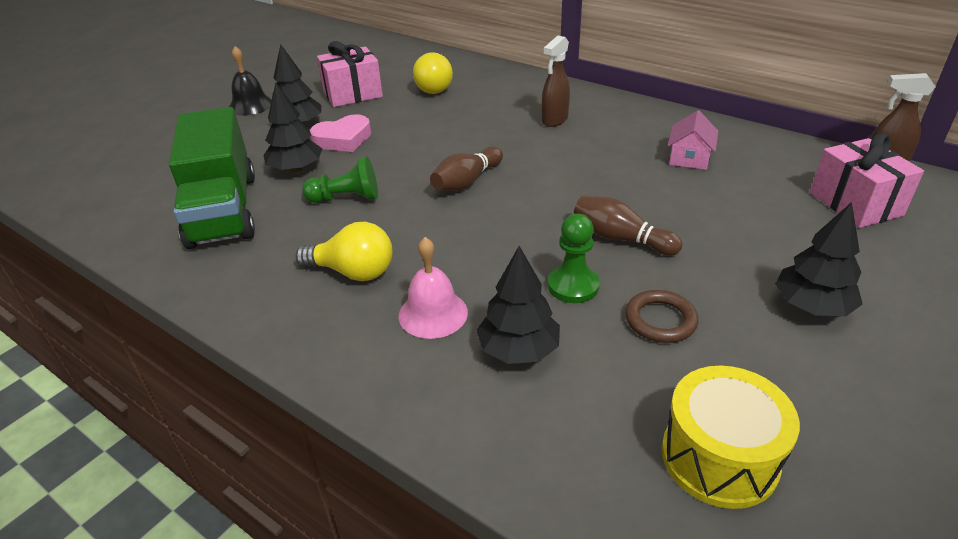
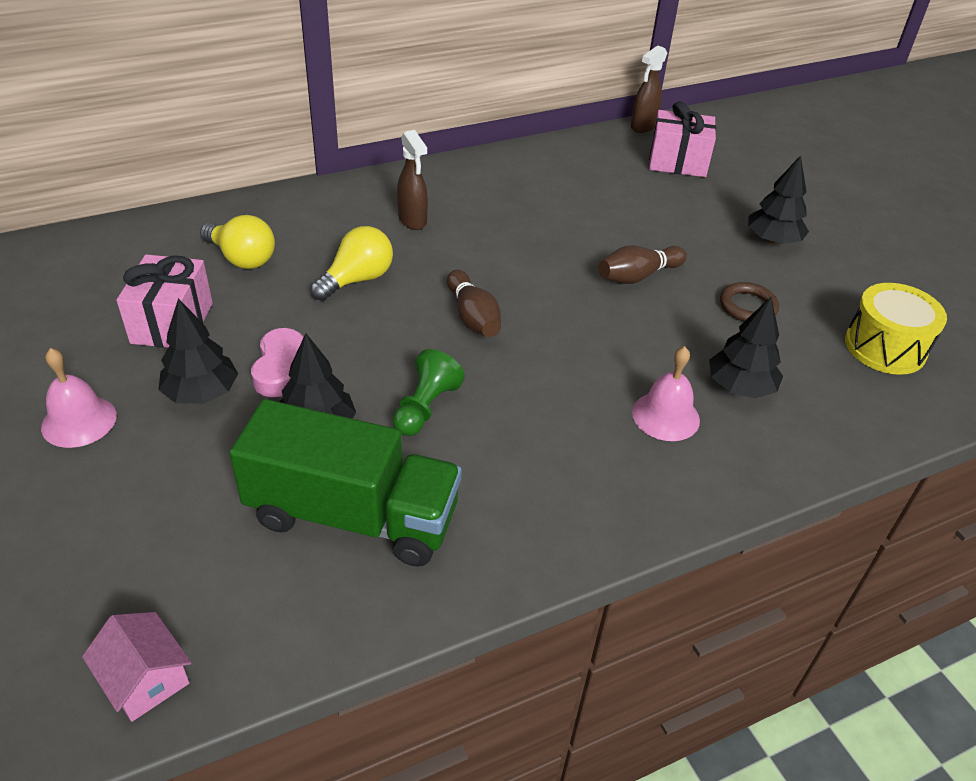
camera: 65 degrees left, 5 degrees up
black bell [229,46,272,116] -> pink bell [41,348,117,448]
yellow light bulb [295,222,393,281] -> yellow light bulb moved to [310,226,393,301]
green pawn [548,214,600,303] -> none
pink house [668,110,718,170] -> pink house moved to [82,612,192,722]

